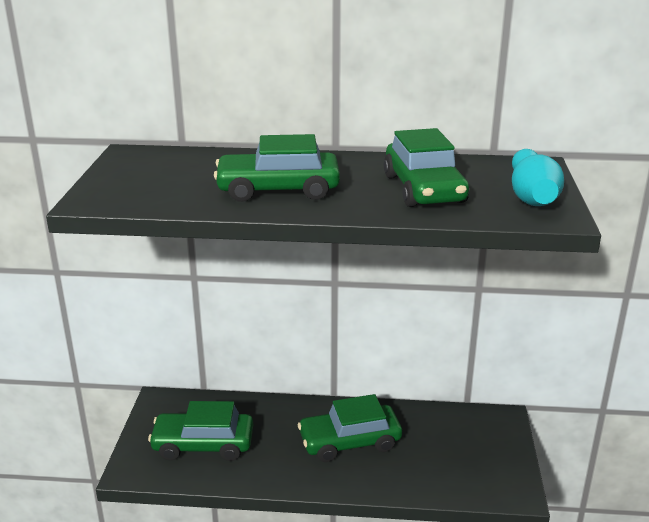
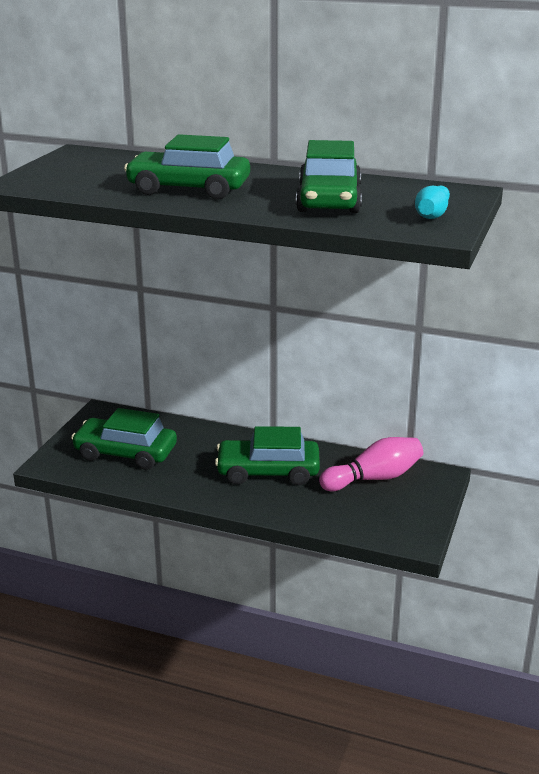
camera: 15 degrees right, 0 degrees up
turquoise bowling pin [512,149,564,206] -> turquoise bowling pin [415,186,450,219], size x0.64
none -> pink bowling pin [319,437,423,491]

